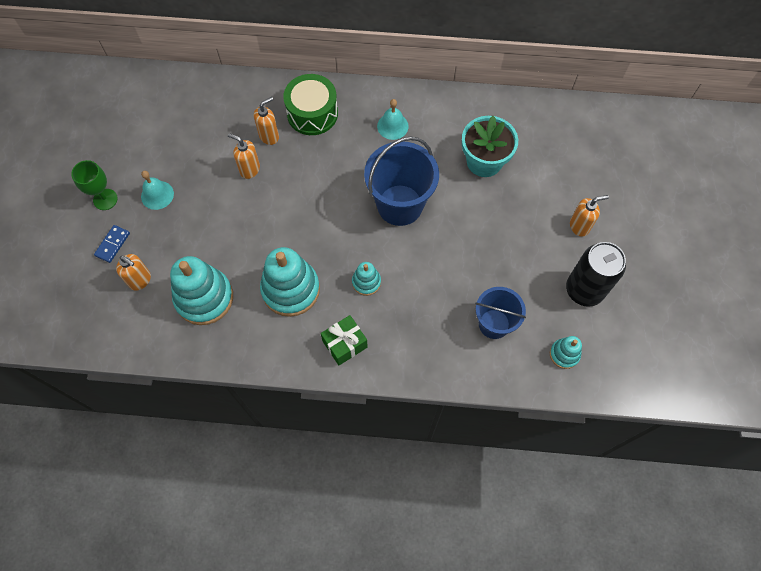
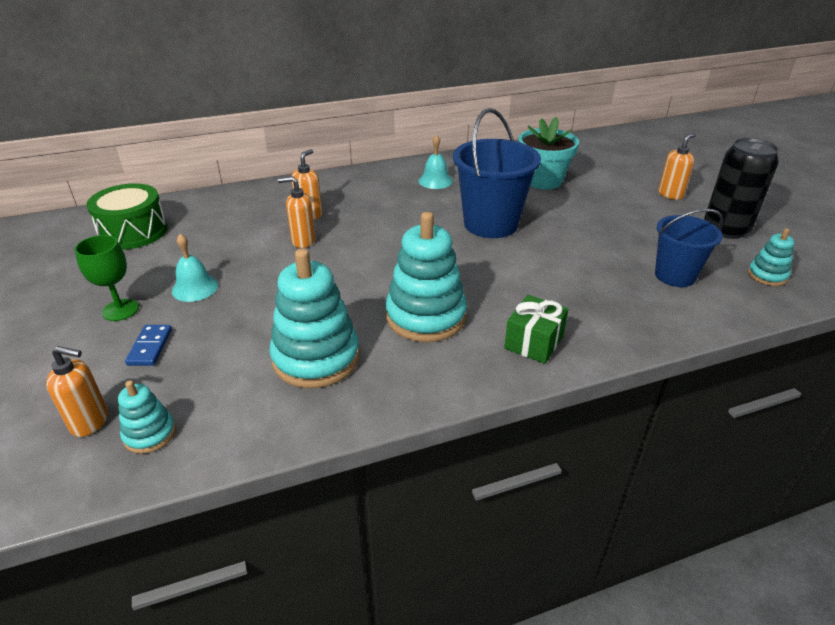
camera: 25 degrees left, 30 degrees down
orange soap dispenser [116,254,151,291] -> orange soap dispenser moved to [46,346,108,437]
green drum [283,74,338,135] -> green drum moved to [86,183,168,250]
turquoise stacking toy [352,262,381,296] -> turquoise stacking toy moved to [118,380,176,454]

